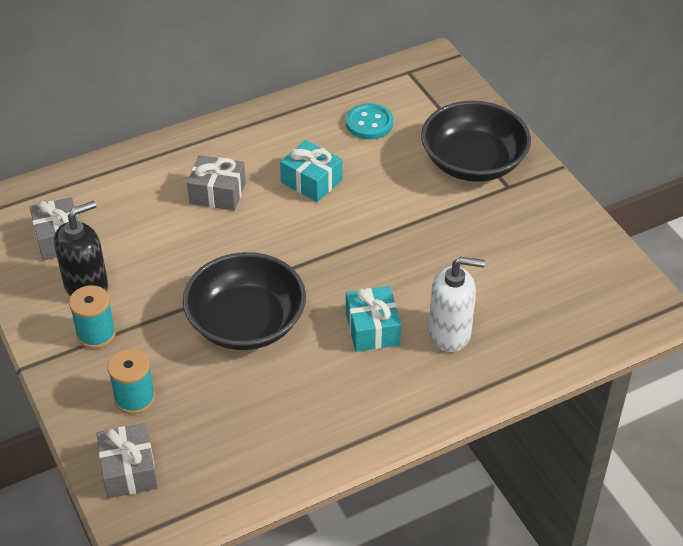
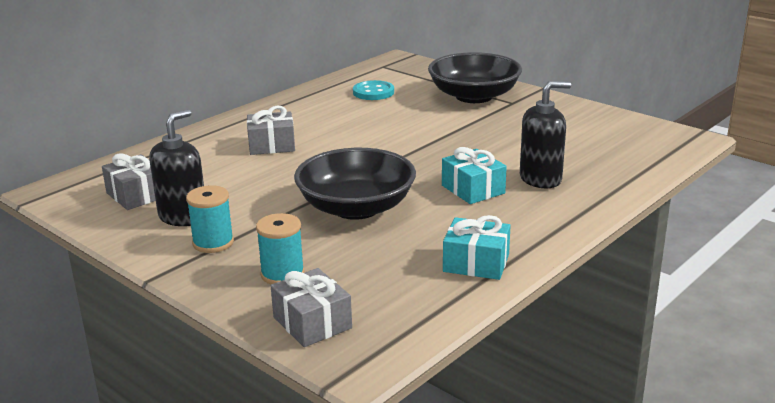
camera: 20 degrees left, 20 degrees down
turquoise gift [280,140,342,202] -> turquoise gift moved to [443,215,511,280]
white soap dispenser [428,257,485,352] -> black soap dispenser [520,81,571,188]

